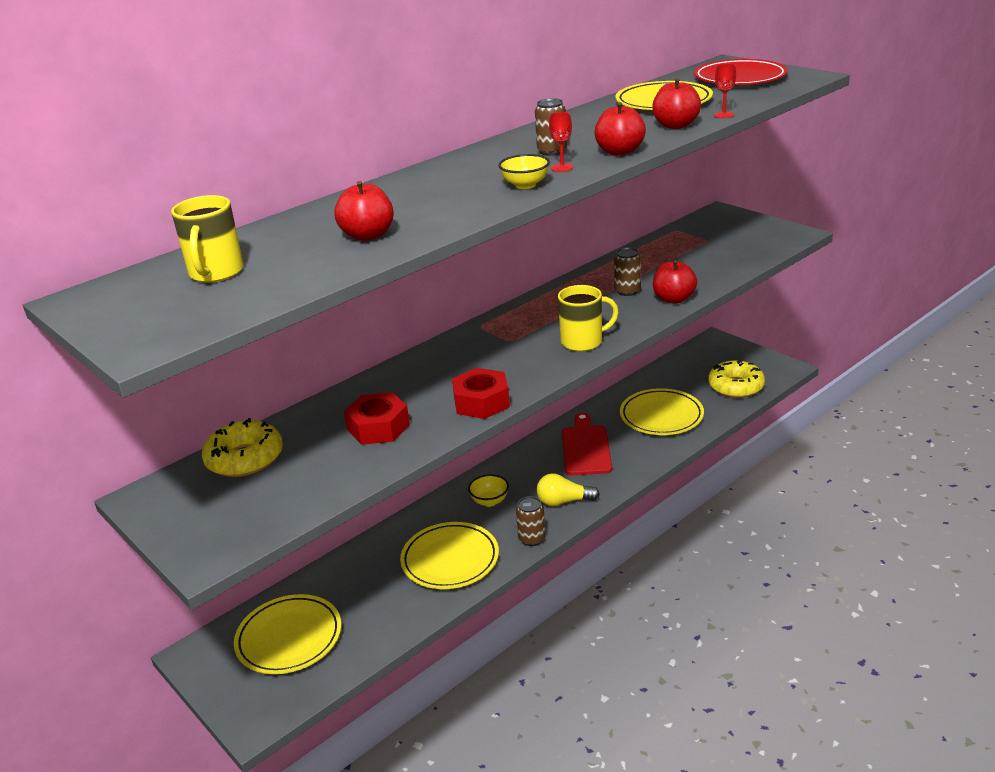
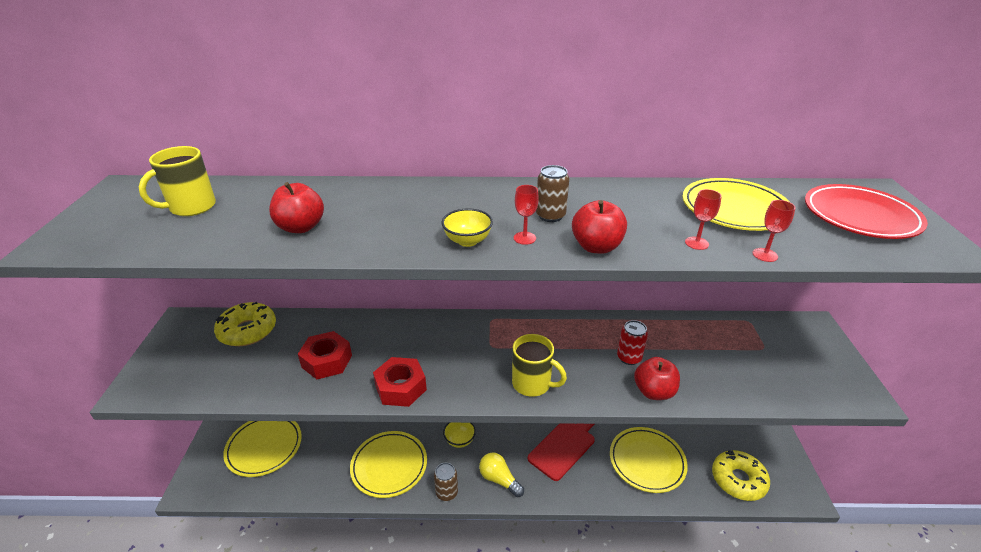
camera: 40 degrees right, 5 degrees up
brown can [614,247,641,296] -> red can [617,320,648,365]
red apple [652,78,701,129] -> red goblet [685,189,722,250]

